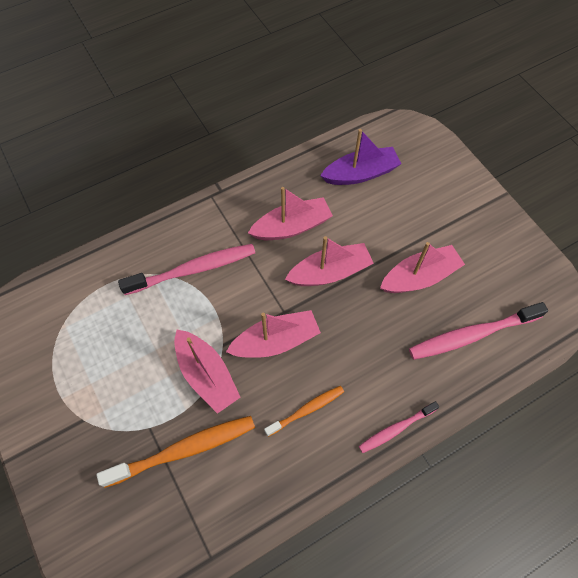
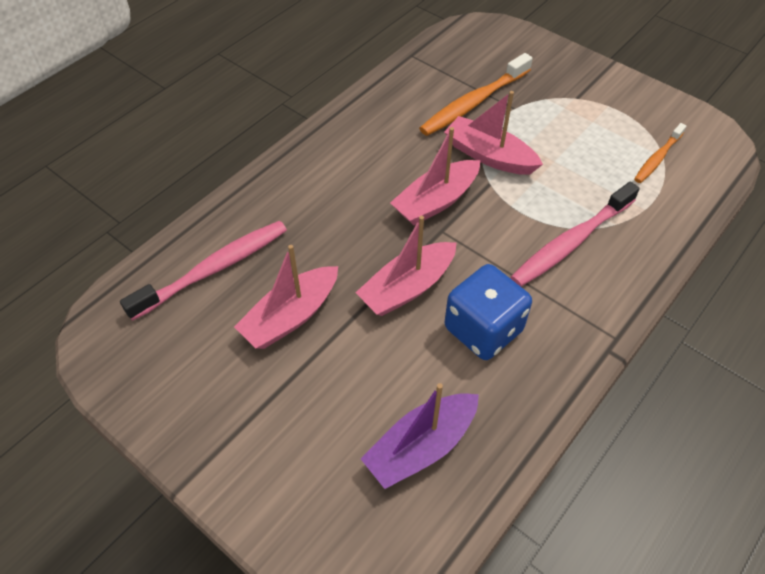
camera: 160 degrees right, 10 degrees down
pink boat [248,187,333,240] -> blue dice [444,264,532,360]
orange toothbrush [264,386,344,437] -> orange toothbrush moved to [634,123,686,183]
pink toothbrush [359,401,439,453] -> none

